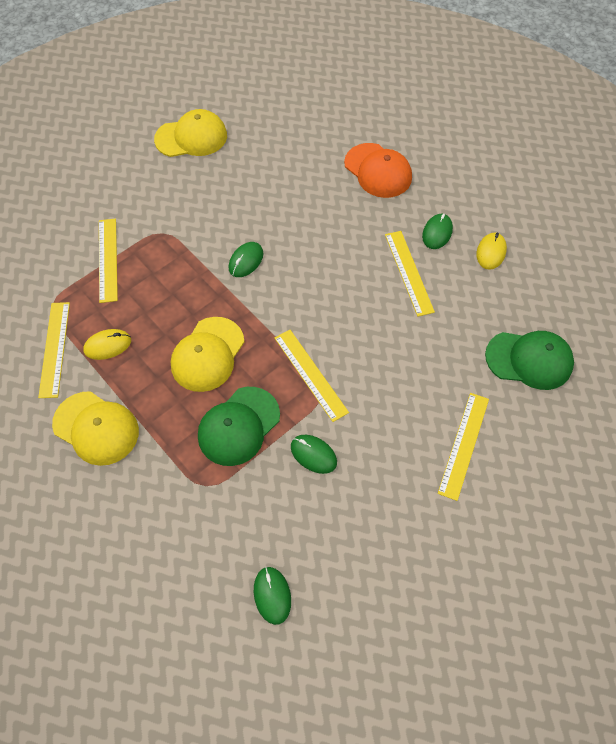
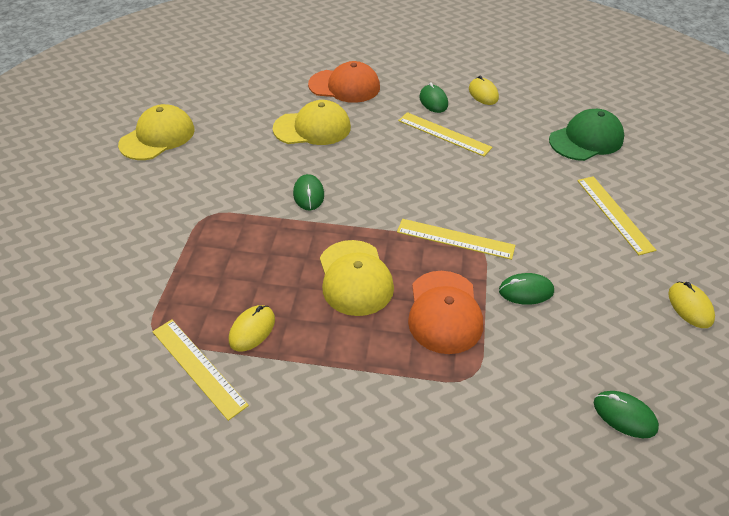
camera: 40 degrees left, 15 degrees down
yellow cap [52,391,139,466] -> yellow cap moved to [273,100,351,145]
yellow ruler [99,219,118,303] -> none
green cap [198,387,280,466] -> orange cap [408,271,483,354]
none -> yellow mouse [668,282,715,328]

